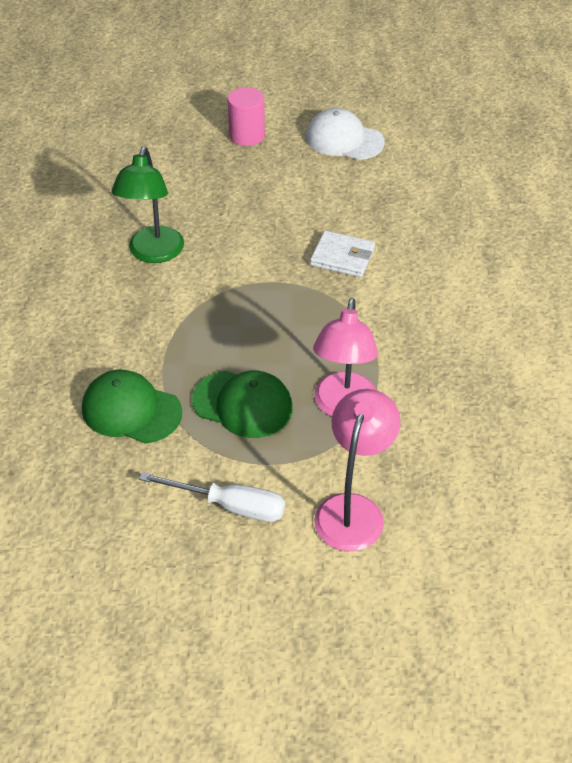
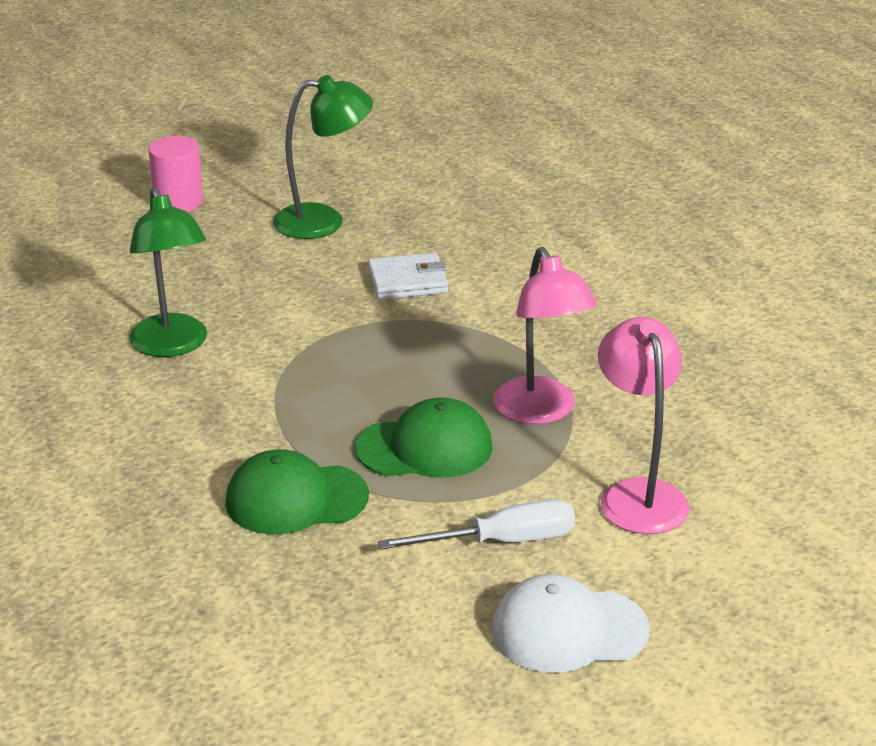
camera: 30 degrees left, 15 degrees down
white cap [306,108,385,160] -> white cap moved to [492,574,650,673]
none -> green lamp [273,75,373,239]

